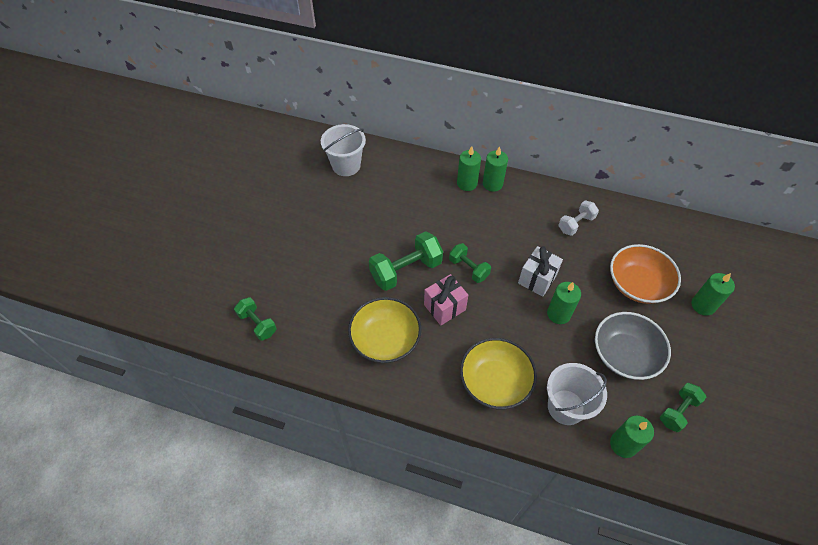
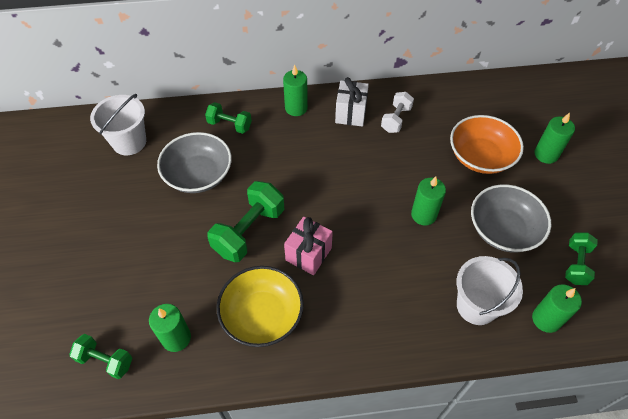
camera: 25 degrees left, 0 degrees up
green dumbbell [449,243,491,283] -> green dumbbell moved to [205,102,252,134]
green candle [457,146,481,191] -> green candle moved to [149,304,191,352]
yellow bowl [460,338,537,410] -> none
white gift [518,246,563,297] -> white gift moved to [335,77,369,127]
none -> grey bowl [157,132,232,193]

